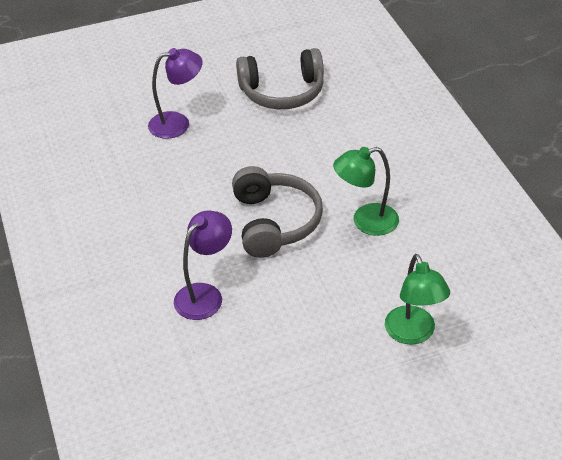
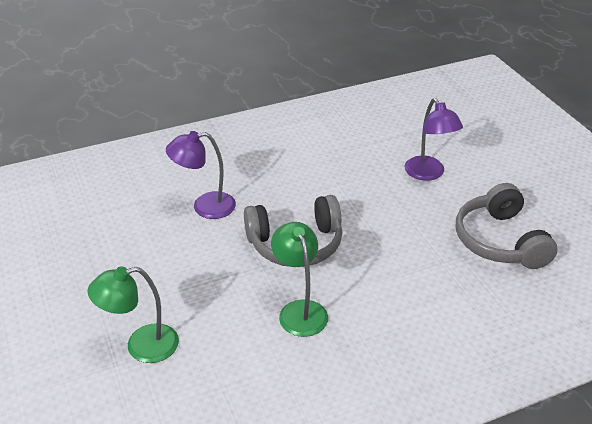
camera: 85 degrees right, 5 degrees down
purple lamp [174,210,232,320] -> purple lamp turned 135 degrees clockwise [166,131,236,219]

